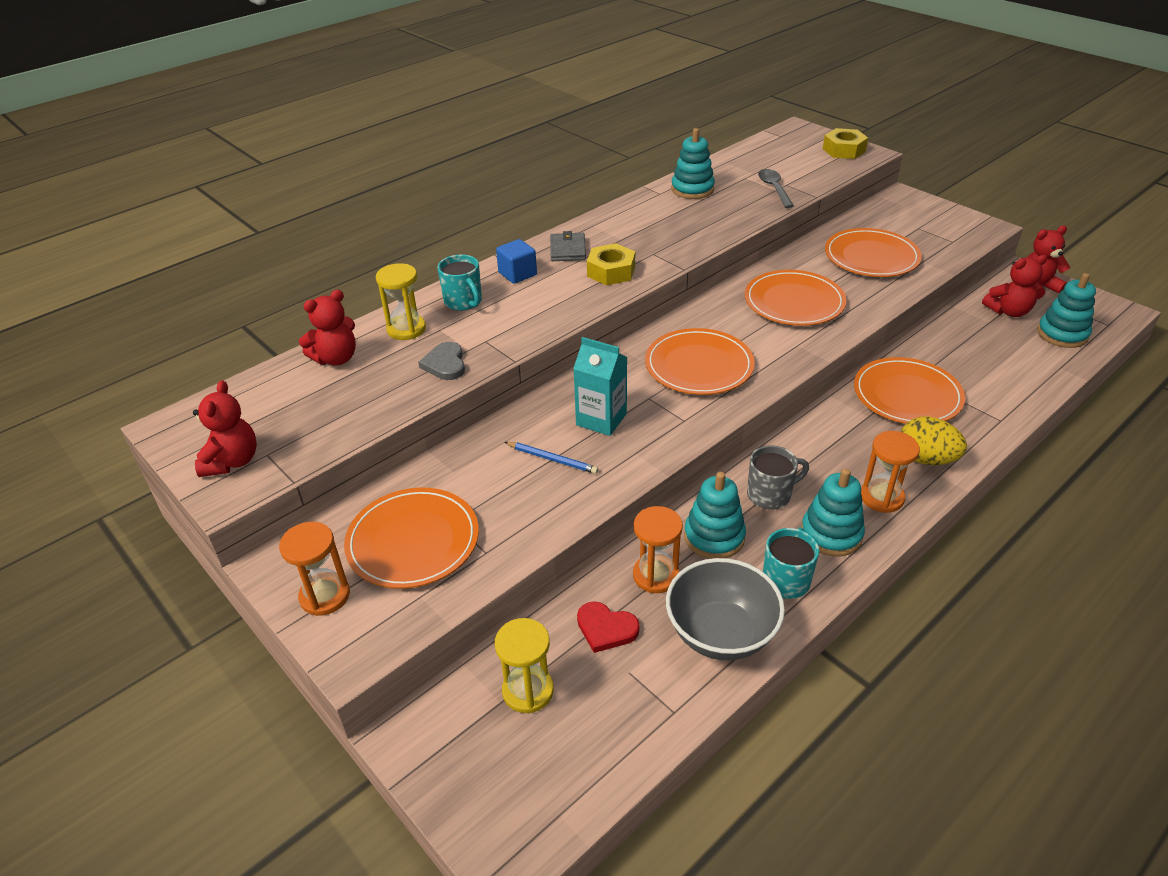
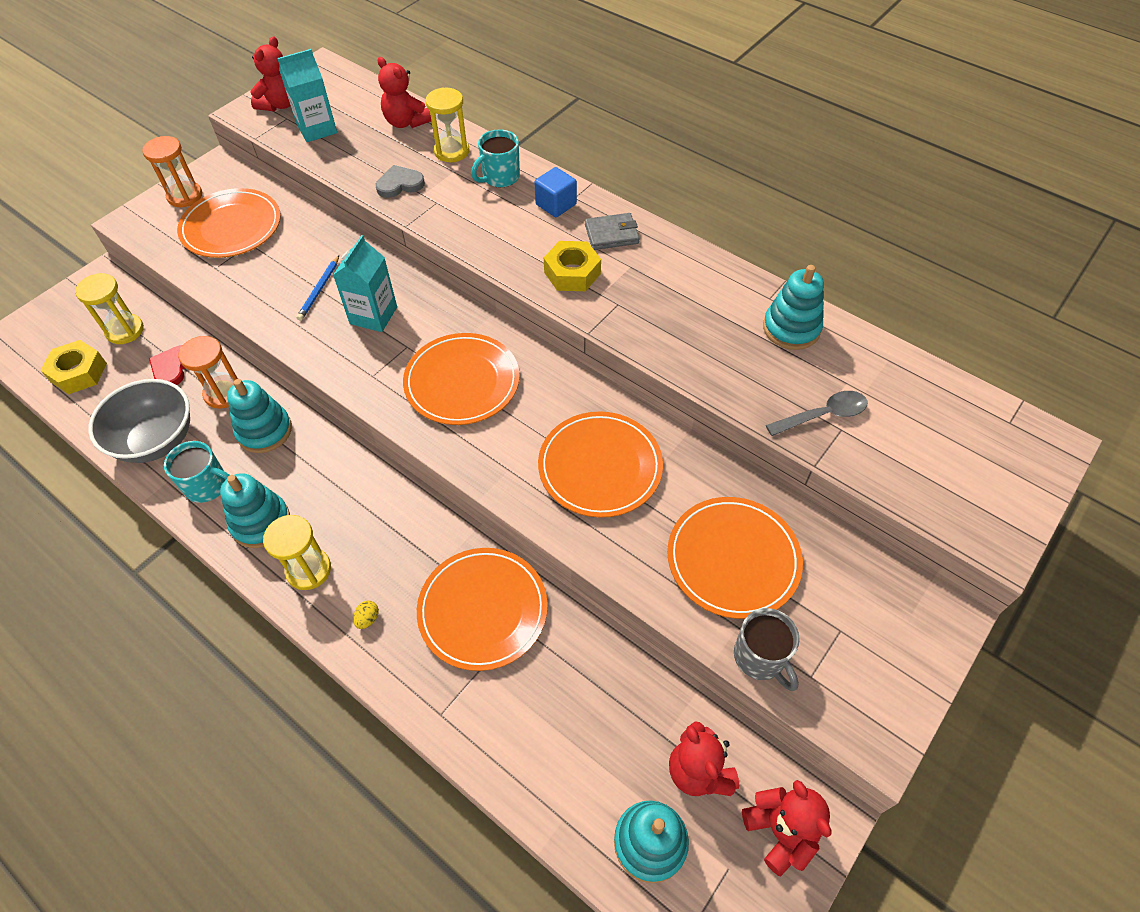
camera: 80 degrees right, 15 degrees up
red teddy bear [193,380,257,477] -> red teddy bear turned 60 degrees counterclockwise [250,36,291,111]
grey mug [747,445,809,509] -> grey mug moved to [734,608,800,691]
yellow nut [823,128,868,159] -> yellow nut moved to [40,340,107,394]
orange hourglass [861,431,920,513] -> yellow hourglass [263,515,331,590]
yellow egg [901,417,967,465] -> yellow egg [353,600,379,629], size x0.42
none -> turquoise carton [277,49,337,142]

